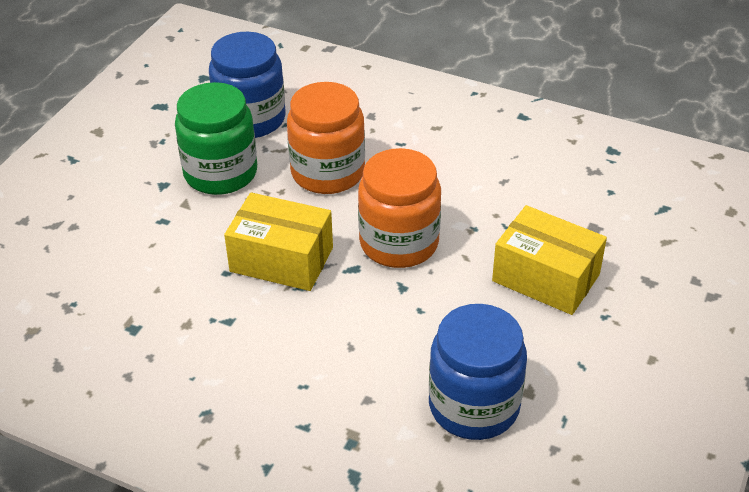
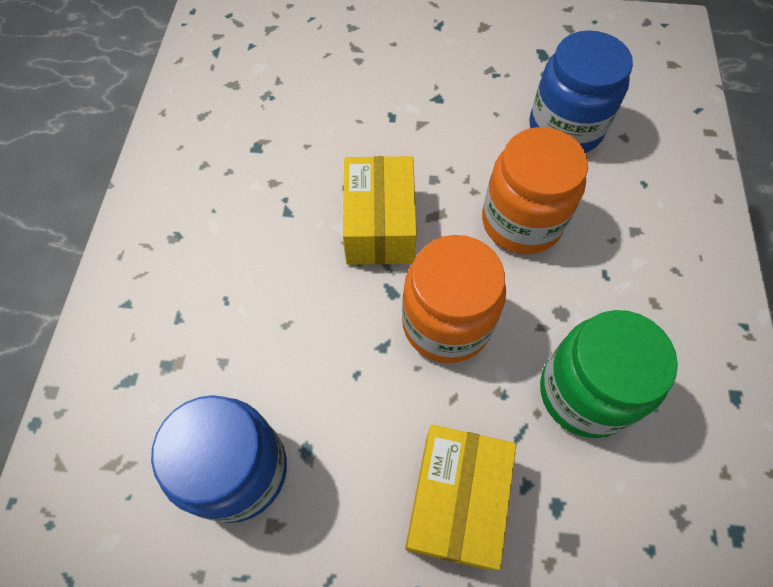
camera: 70 degrees right, 20 degrees up
green jar [175,82,257,195] -> green jar moved to [540,310,678,438]

